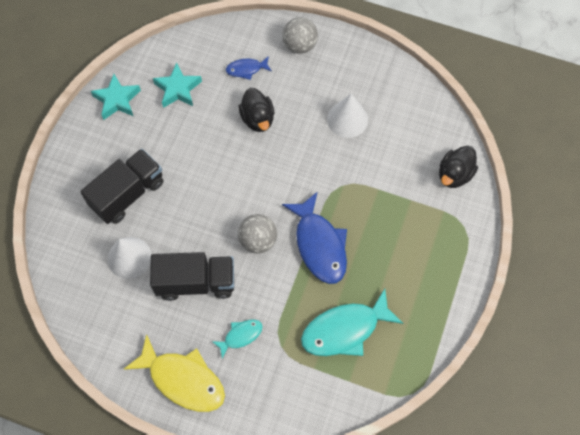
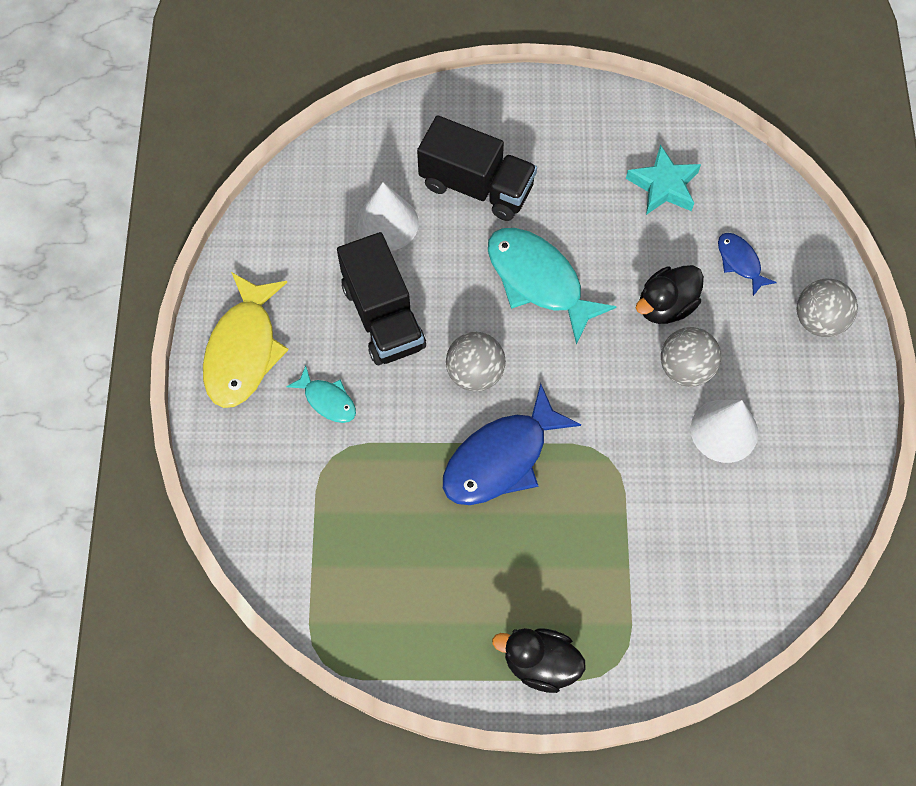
camera: 70 degrees right, 0 degrees up
turquoise star [91,74,141,120] -> none
turquoise fish [301,289,403,356] -> turquoise fish moved to [488,228,617,345]
black duck [439,146,478,188] -> black duck moved to [492,628,586,693]
none -> grey ball [661,327,721,387]

